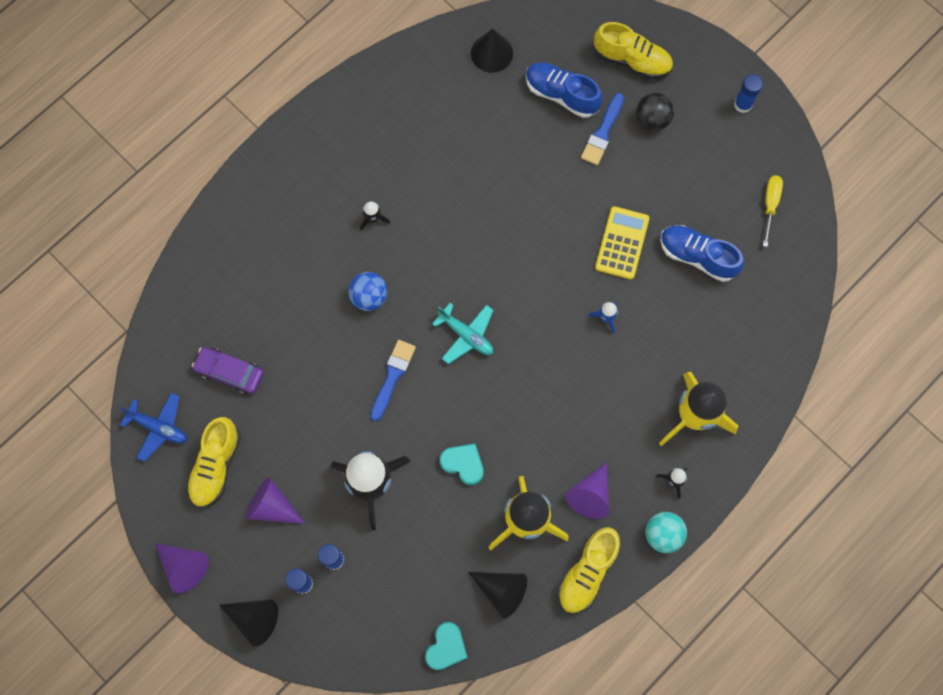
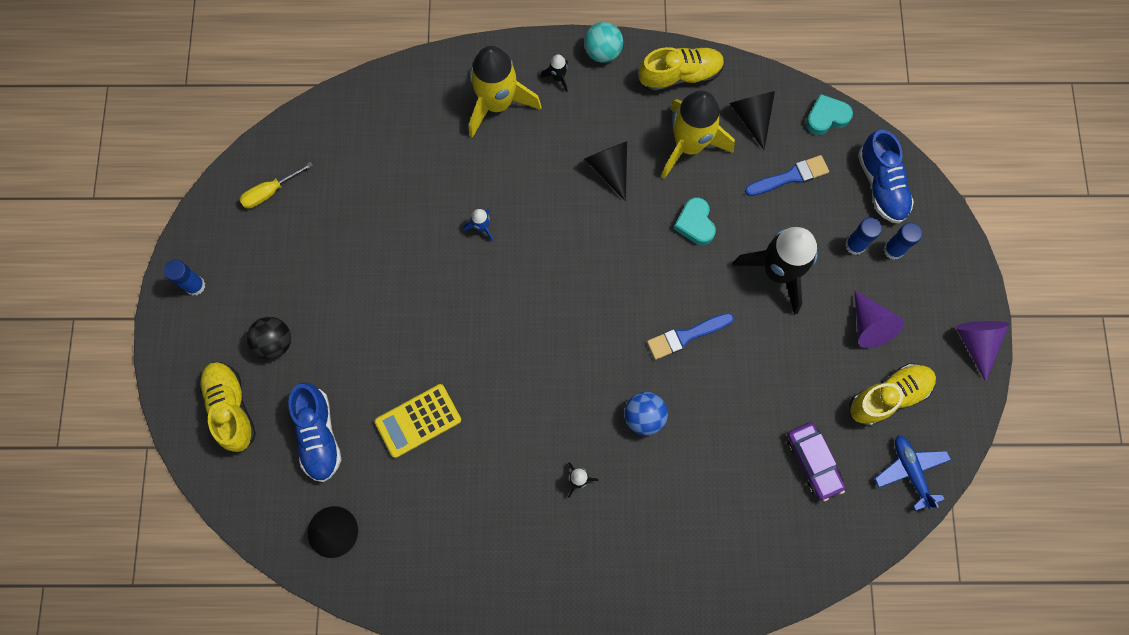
camera: 135 degrees left, 0 degrees up
black cone [219,599,278,646] -> black cone moved to [584,141,627,201]
turquoise plane [432,303,493,364] -> none
purple cone [565,462,609,519] -> none
blue brush [581,93,624,165] -> blue brush moved to [745,155,829,196]
yellow calculator [595,206,650,279] -> yellow calculator moved to [375,384,461,458]
blue shoe [660,225,744,282] -> blue shoe moved to [858,130,914,223]

